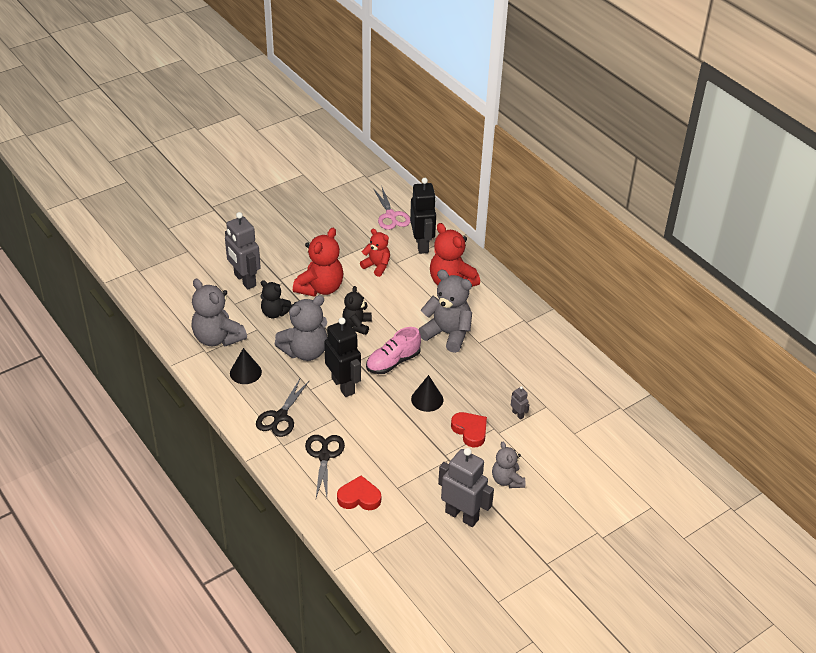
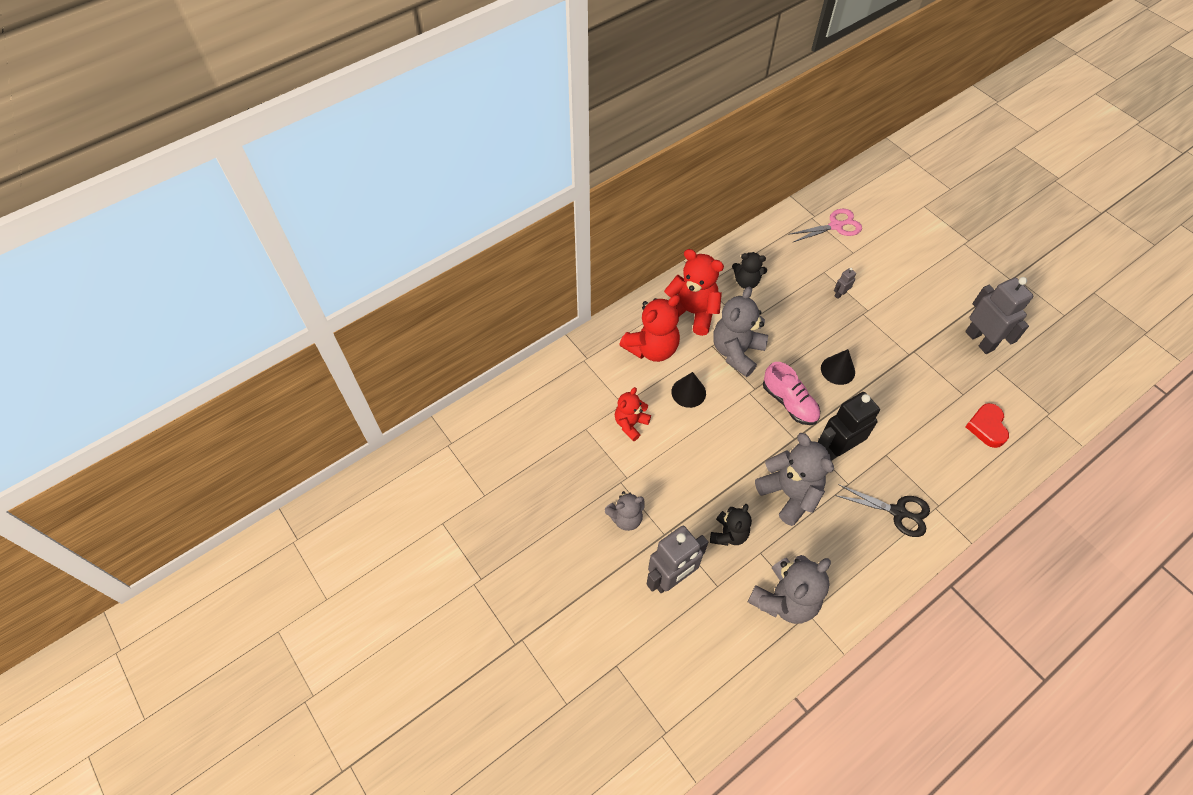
camera: 90 degrees left, 15 degrees up
black cone [230,348,262,384] -> black cone moved to [671,372,706,408]
red teddy bear [293,228,344,297] -> red teddy bear moved to [664,249,724,336]
black scissors [305,435,345,498] -> none
black teddy bear [342,286,372,335] -> black teddy bear moved to [732,252,767,289]
pink scissors [373,188,411,230] -> pink scissors moved to [788,209,862,242]
black robot [410,178,436,254] -> none
grey robot [438,448,494,527] -> grey robot turned 120 degrees clockwise [965,277,1033,354]
red heart [451,412,487,447] -> none
grey teddy bear [492,442,525,488] -> grey teddy bear moved to [605,491,645,531]

